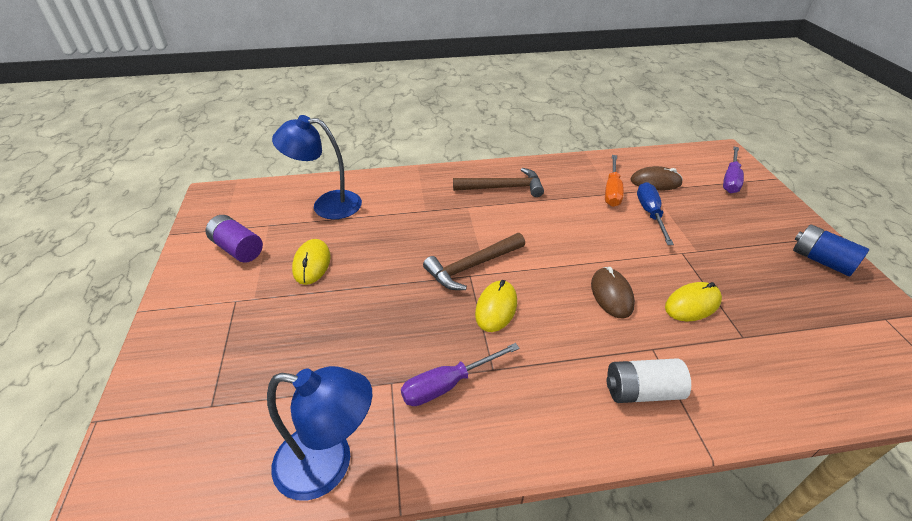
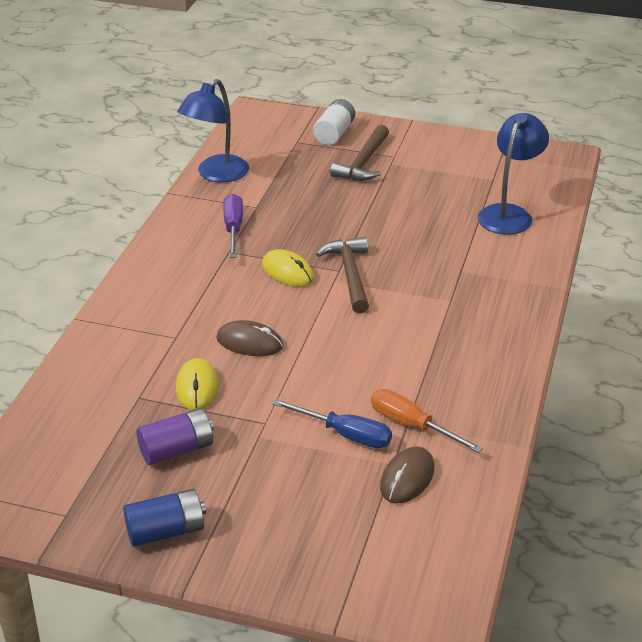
camera: 115 degrees right, 5 degrees down
purple battery [205,215,263,263] -> purple battery moved to [136,408,214,465]
yellow mouse [292,239,331,285] -> none
brown hammer [453,168,544,197] -> brown hammer moved to [330,125,389,181]
white battery [607,358,691,403] -> white battery moved to [313,99,355,145]
purple screwdriver [723,147,744,193] -> none

